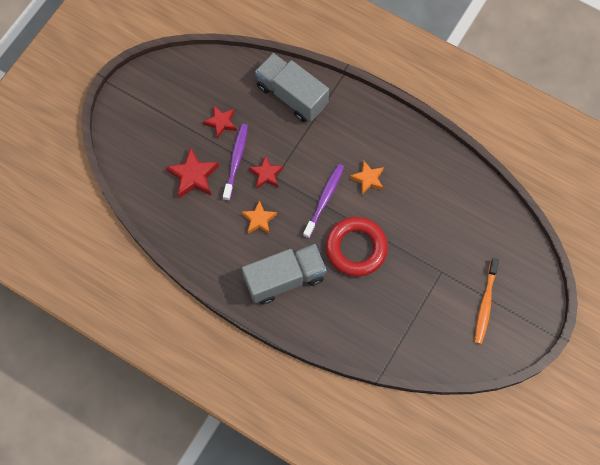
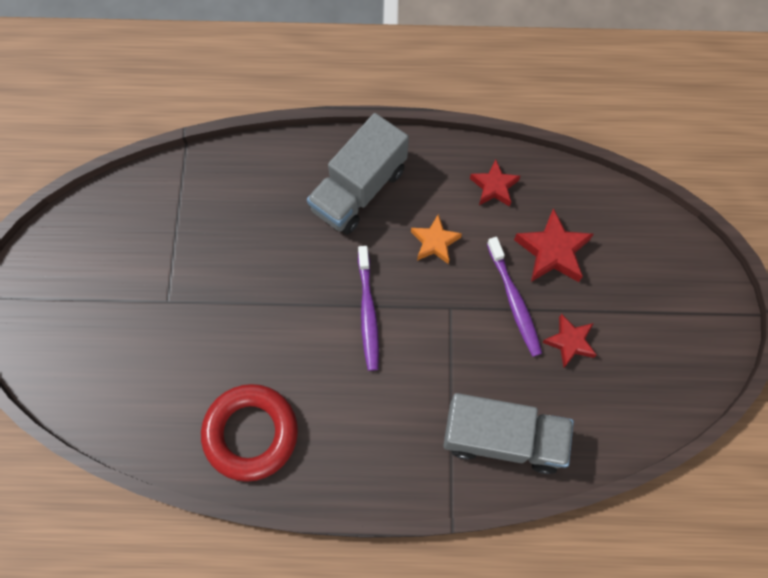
camera: 150 degrees right, 0 degrees up
red star [249,155,284,189] -> red star moved to [470,159,521,207]
red ring [325,217,388,277] -> red ring moved to [201,384,298,482]
orange star [350,161,384,195] -> none
orange toothbrush [475,258,499,344] -> none

